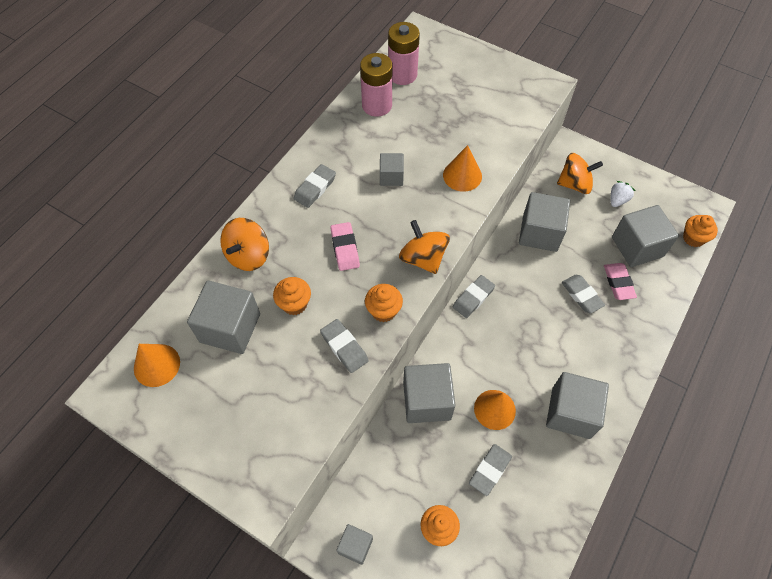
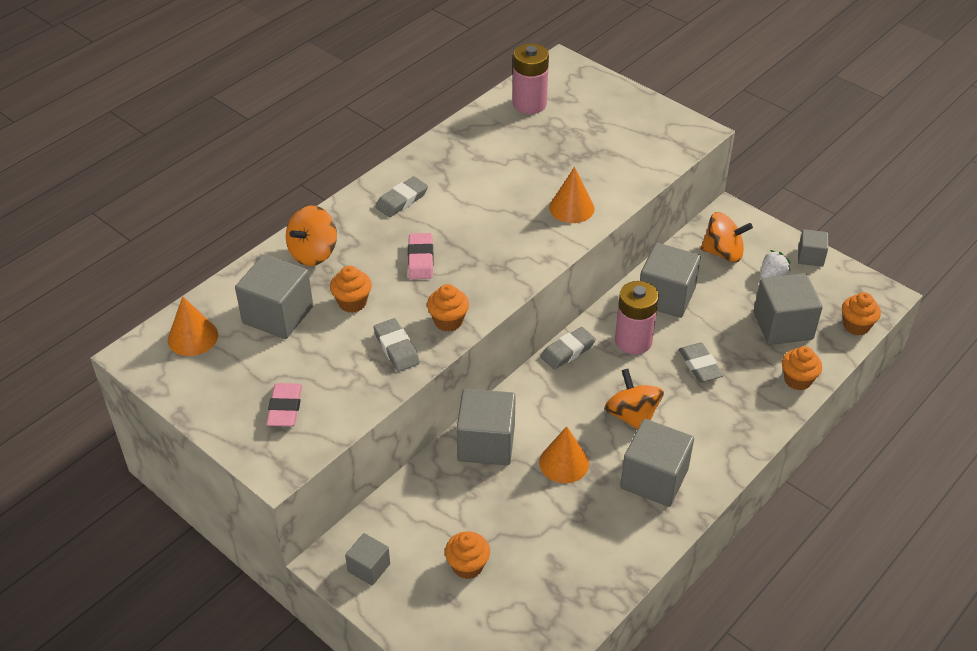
camera: 10 degrees right, 15 degrees down
pink battery [360,53,393,117] -> pink battery moved to [615,281,659,354]
grey cube [380,153,404,186] -> grey cube moved to [798,229,828,267]
orange spinning top [399,220,450,274] -> orange spinning top moved to [604,369,664,430]
grey eraser [469,444,512,496] -> none
pink eraser [604,263,637,300] -> pink eraser moved to [266,383,302,427]
none -> orange cupcake [782,346,822,390]

